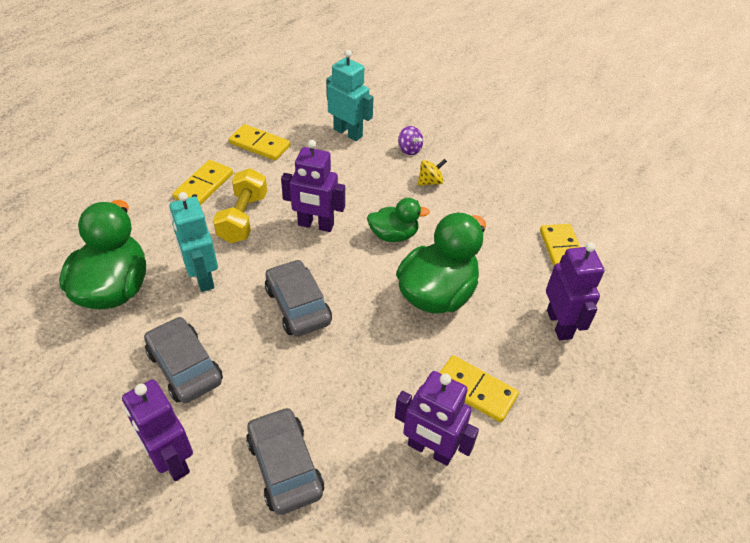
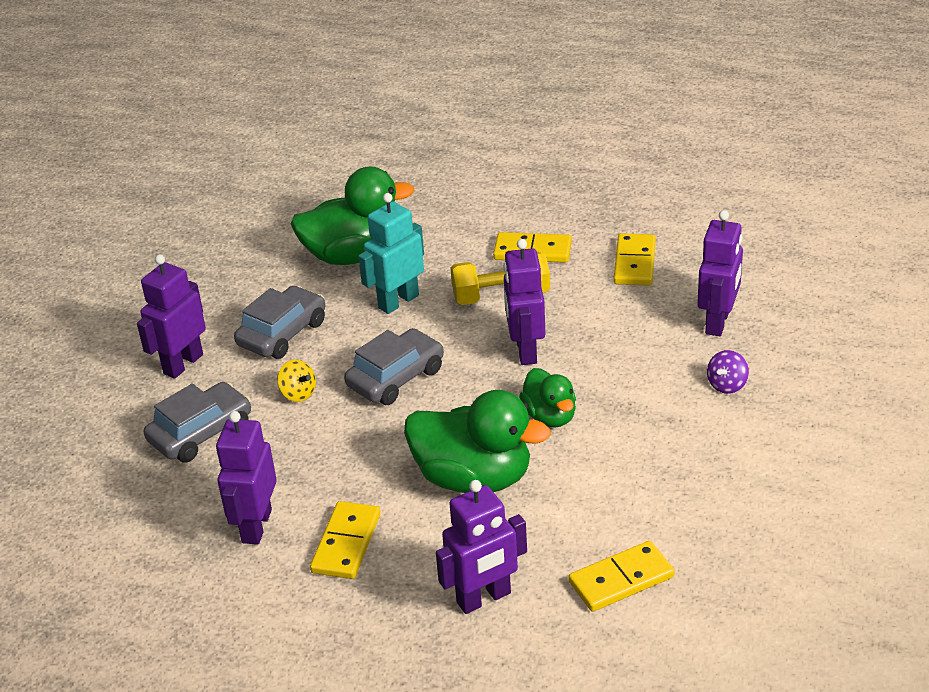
camera: 75 degrees right, 10 degrees down
turquoise robot [326,50,374,141] -> purple robot [697,210,743,336]
yellow spinning top [417,159,447,186] -> yellow spinning top moved to [277,360,316,402]

